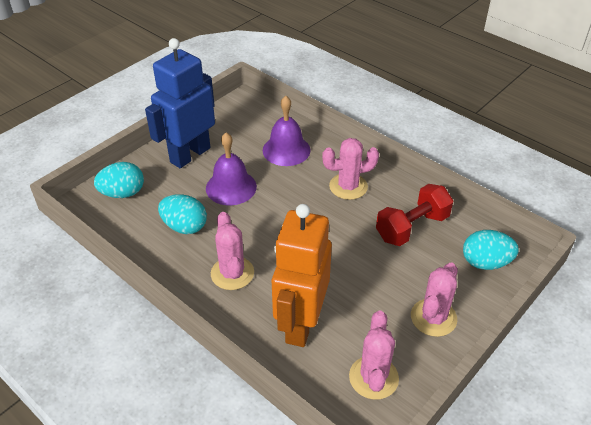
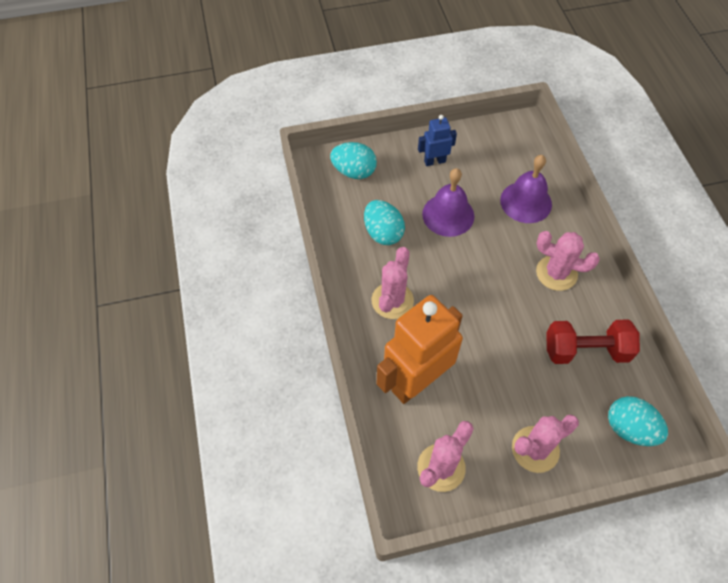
camera: 35 degrees right, 15 degrees up
blue robot [145,38,215,168] -> blue robot [418,115,457,166], size x0.48

